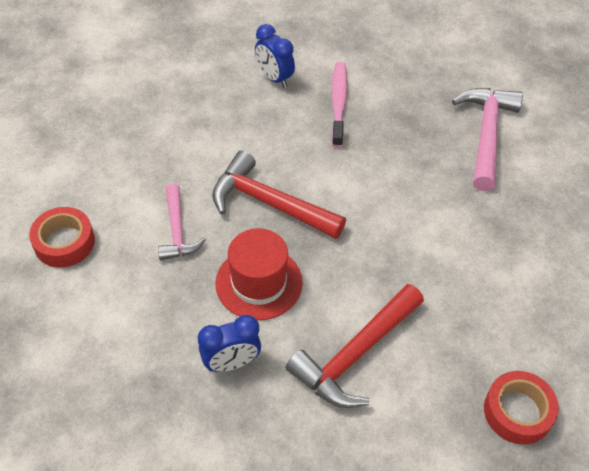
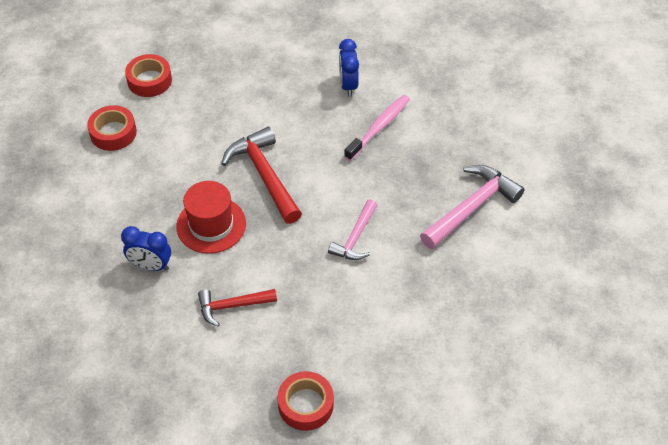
camera: 35 degrees right, 0 degrees up
pink hammer [158,184,206,260] -> pink hammer moved to [328,199,378,260]
red hammer [285,284,424,408] -> red hammer [198,289,277,326], size x0.62
none -> red tape [125,54,172,97]

